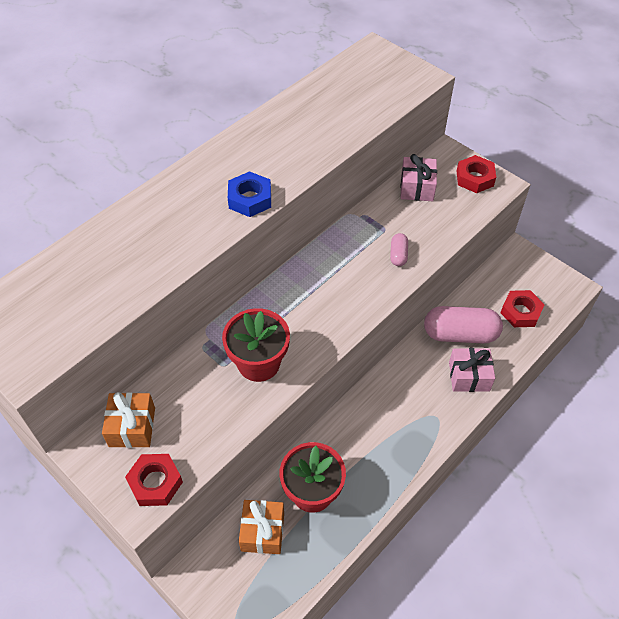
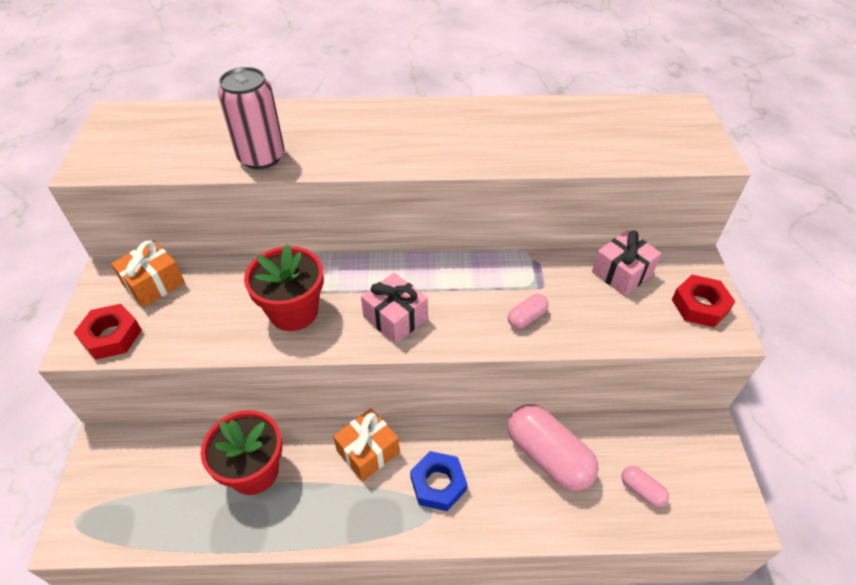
camera: 45 degrees right, 5 degrees down
blue nut [228,171,271,217] -> blue nut moved to [410,451,467,511]
orange gift [239,500,284,554] -> orange gift moved to [333,408,400,481]
pink gift [449,348,495,392] -> pink gift moved to [361,273,428,344]
red nut [500,290,545,327] -> pink capsule [621,466,669,507]
none -> pink can [218,67,284,169]

